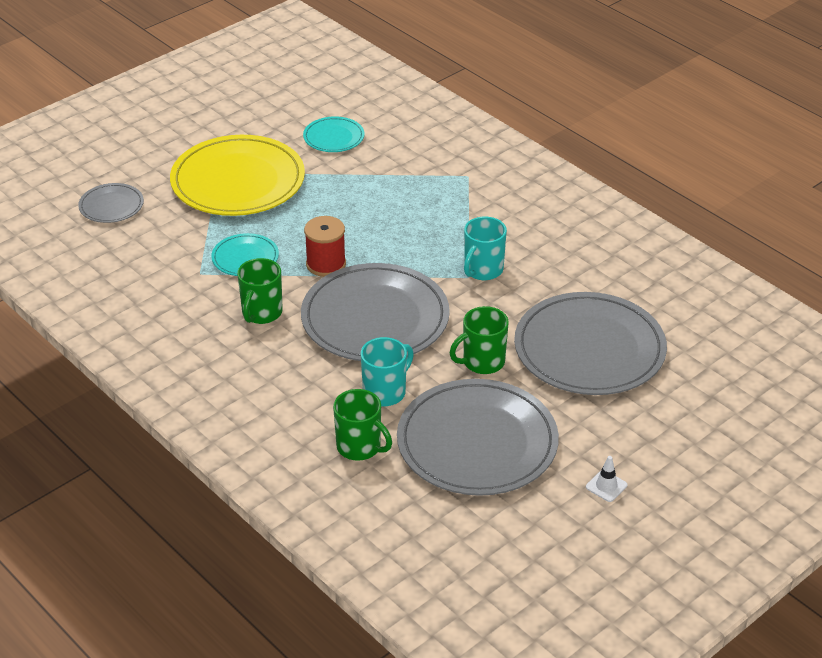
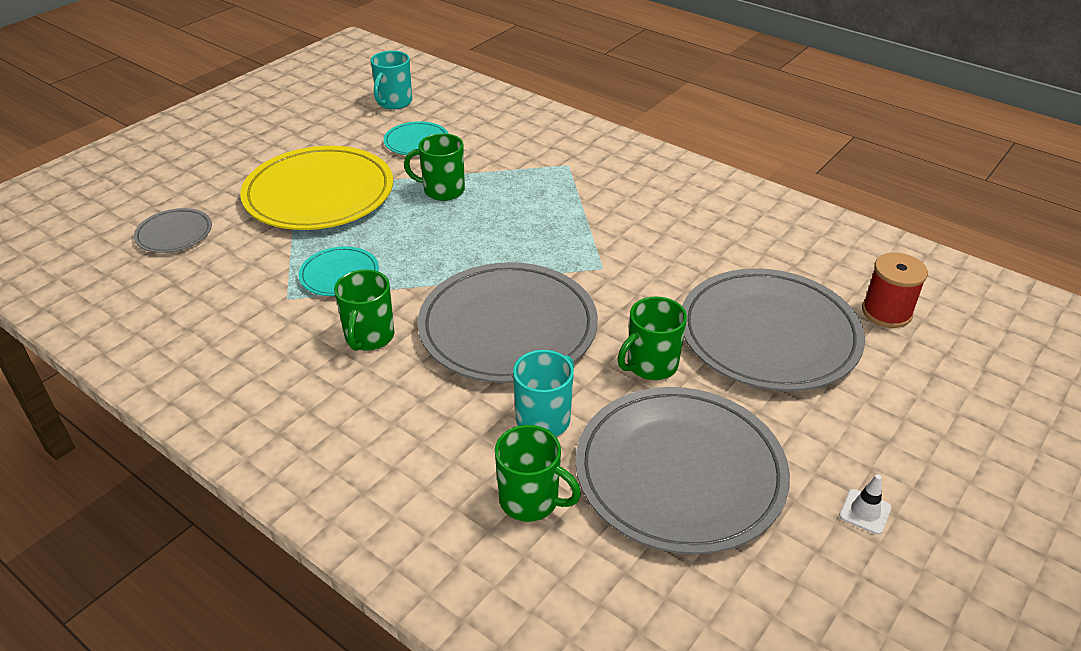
camera: 10 degrees left, 0 degrees up
red spool [304,216,346,277] -> red spool moved to [862,253,928,328]
turquoise mug [464,217,507,280] -> turquoise mug moved to [371,50,412,110]
none -> green mug [404,133,465,201]

